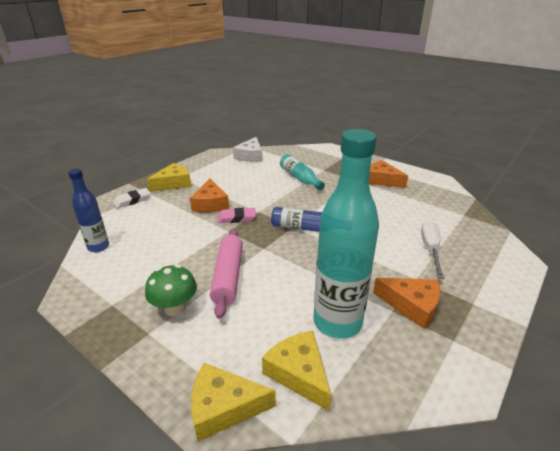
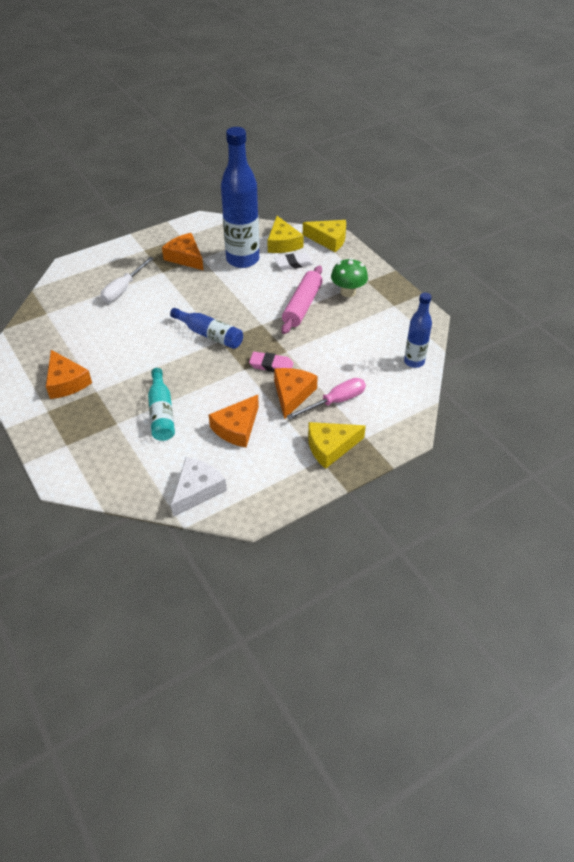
camera: 160 degrees left, 15 degrees up
white eraser [113,188,151,208] -> white eraser moved to [275,252,313,270]
turquoise bottle [313,129,379,339] -> blue bottle [221,127,259,268]
none -> orange cheese [209,395,259,447]
none -> pink screwdriver [287,378,366,420]

